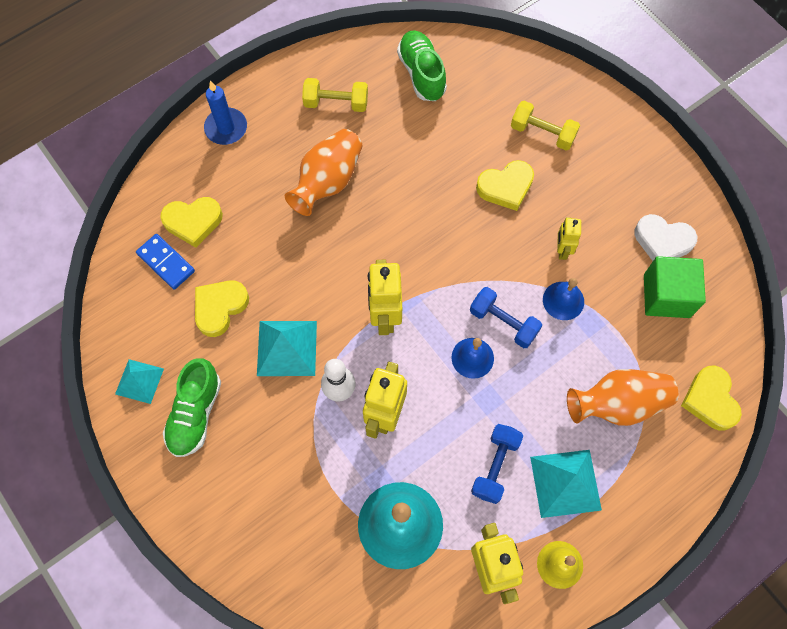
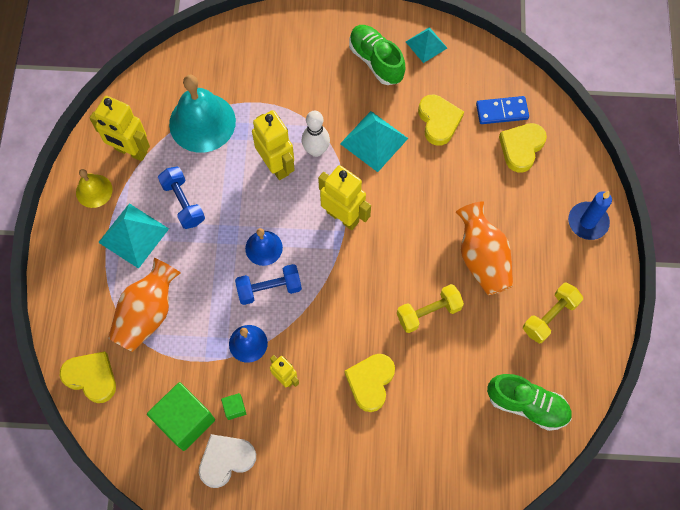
camera: 130 degrees right, 0 degrees up
yellow dumbbell [511,101,580,150] -> yellow dumbbell moved to [397,284,464,333]
none -> green cube [221,393,246,420]

